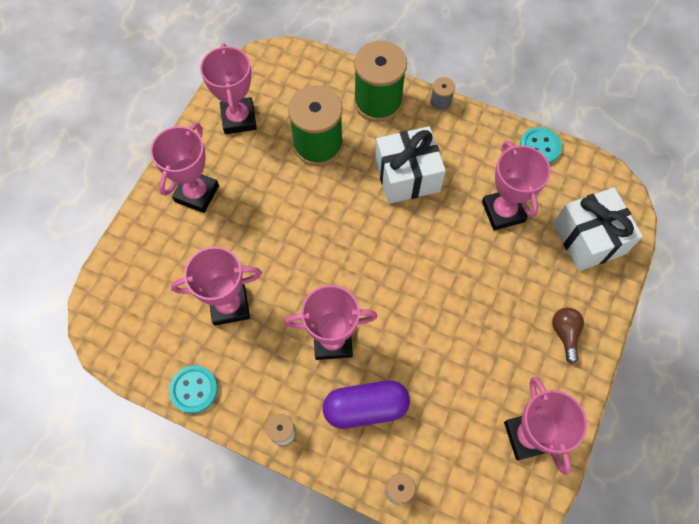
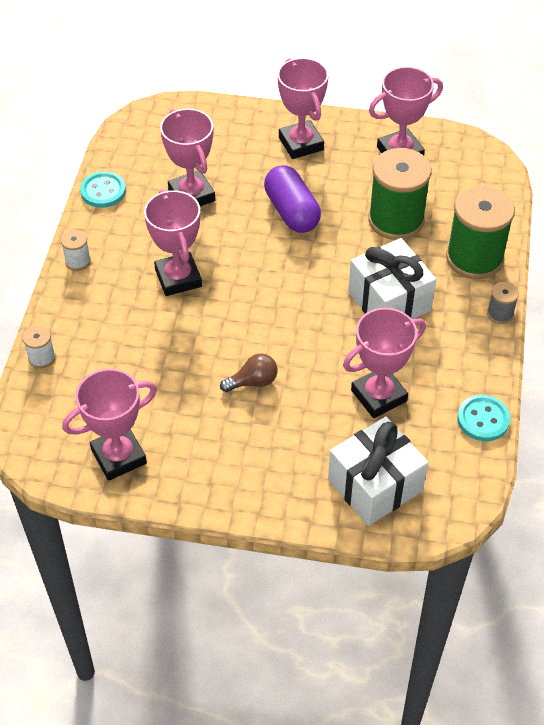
camera: 75 degrees right, 15 degrees down
pink trophy [150,123,219,213] -> pink trophy turned 60 degrees clockwise [277,58,329,159]
purple capsule [323,380,410,429] -> purple capsule moved to [264,165,321,233]
brown light bulb [552,308,584,364] -> brown light bulb moved to [220,353,277,392]

